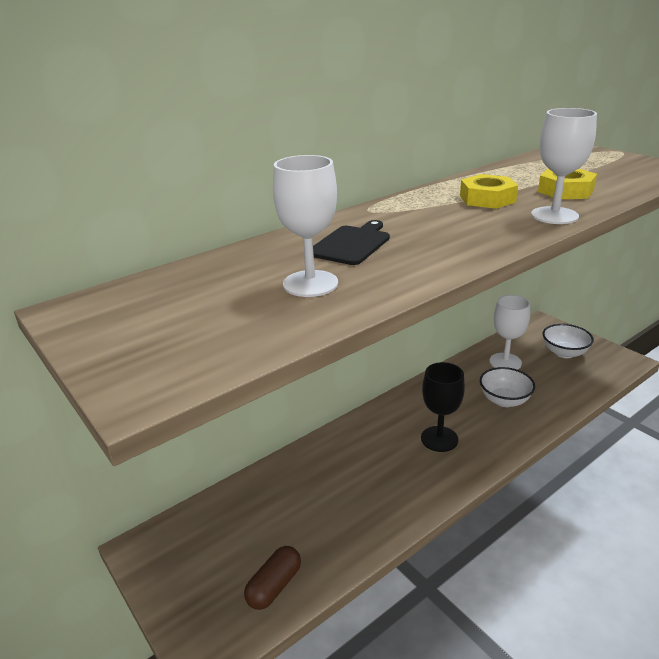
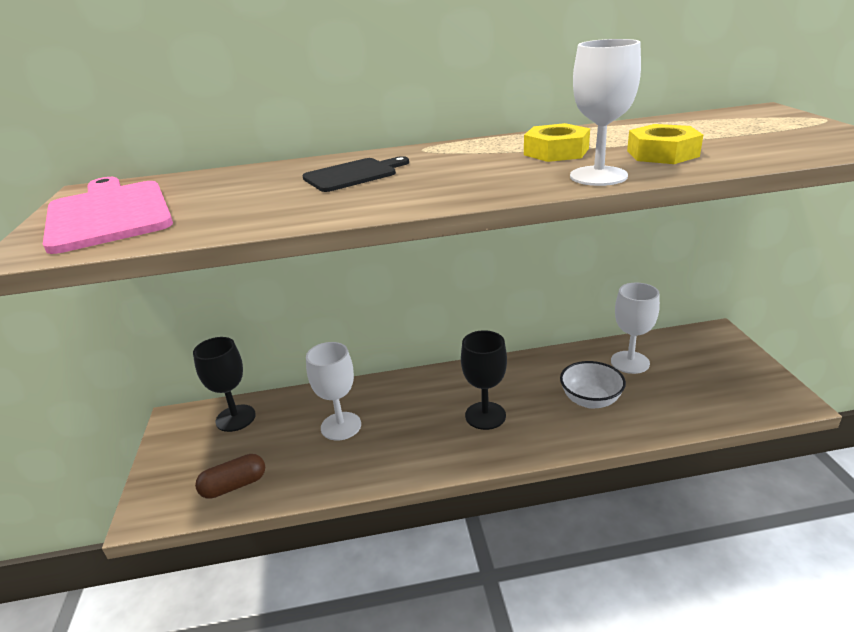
camera: 30 degrees right, 0 degrees up
white goblet [273,155,338,297] -> white goblet moved to [306,342,361,441]
white bowl [543,324,594,358] -> none
none -> pink cutting board [43,177,173,254]
none -> black goblet [193,337,256,432]

